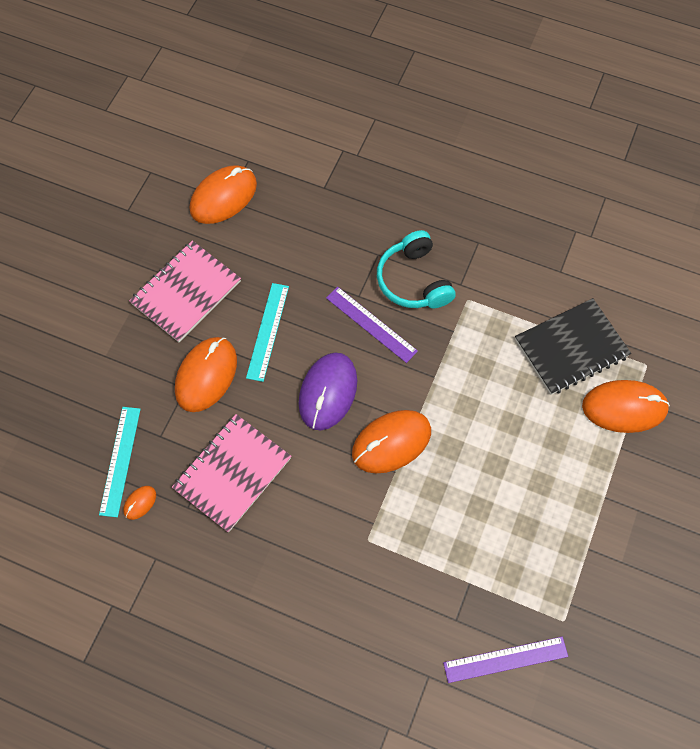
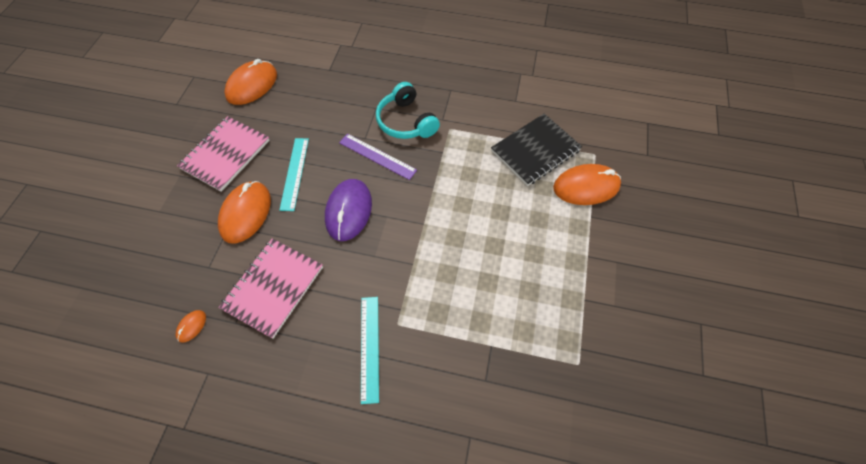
camera: 10 degrees left, 5 degrees down
turquoise ruler [99,407,141,517] -> turquoise ruler moved to [361,297,379,404]
orange mouse [352,410,431,473] -> none
purple ruler [443,637,568,683] -> none

